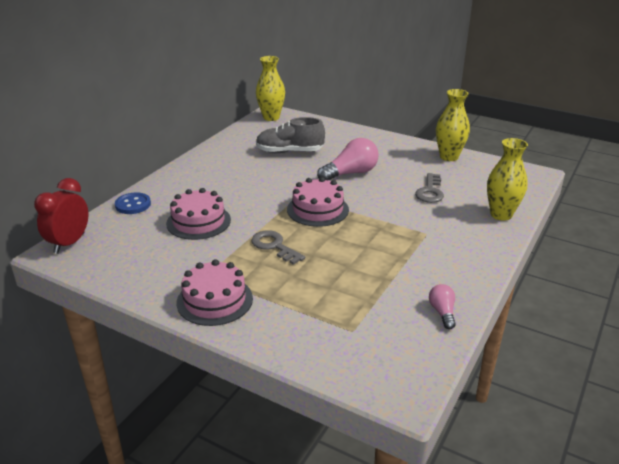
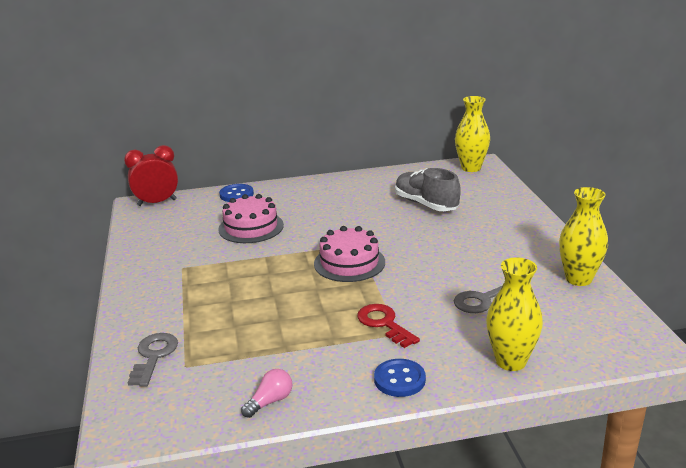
camera: 50 degrees right, 5 degrees down
pink cake [177,259,253,326] -> none
grey key [251,230,305,265] -> grey key moved to [128,333,178,387]
pink light bulb [317,138,379,180] -> none
none -> red key [357,304,420,348]
none -> blue button [374,359,426,397]

